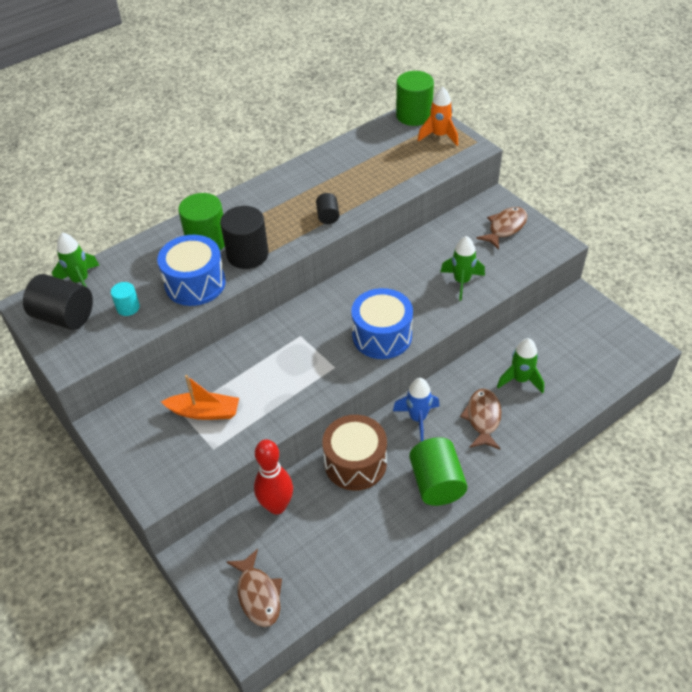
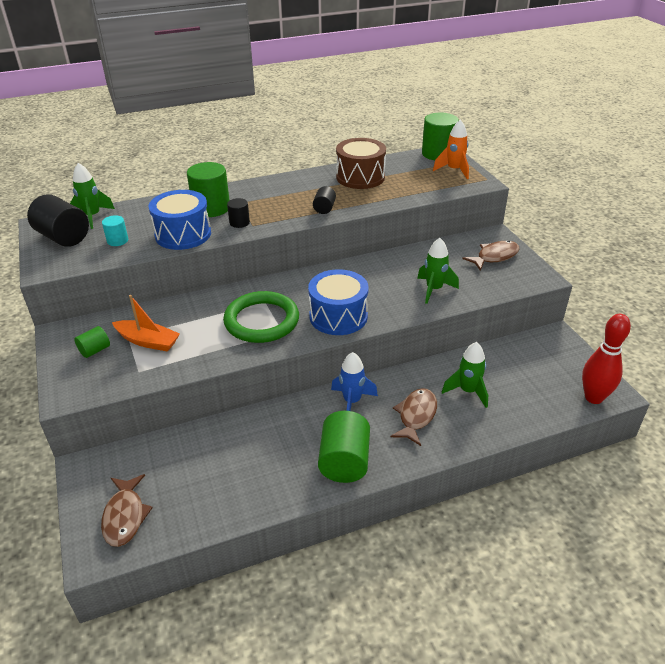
camera: 15 degrees right, 10 degrees down
black cylinder [220,206,269,269] -> black cylinder [227,198,250,228], size x0.52
red bowling pin [254,439,293,515] -> red bowling pin moved to [582,314,631,404]
brown drum [322,415,387,491] -> brown drum moved to [336,138,386,189]
none -> green cylinder [74,326,110,358]
none -> green ring [223,291,299,343]

